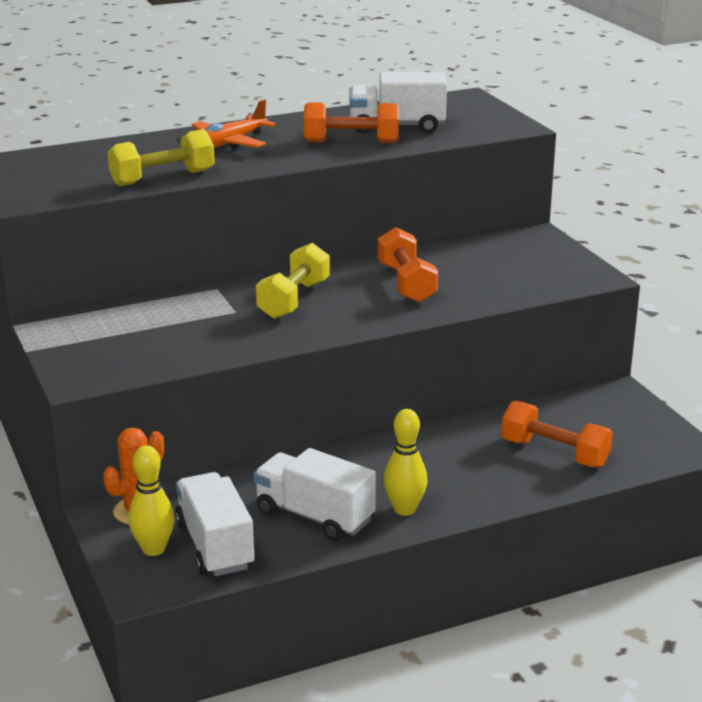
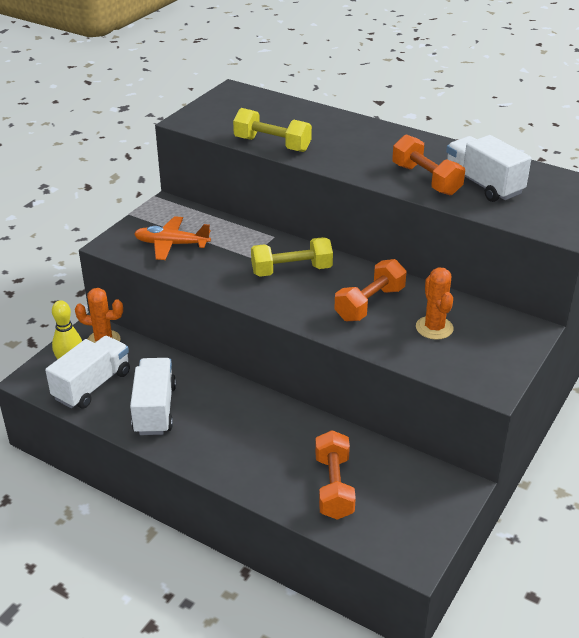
camera: 55 degrees right, 10 degrees up
orange plane [192,100,276,150] -> orange plane moved to [134,216,211,260]
yellow bowling pin [384,409,427,516] -> none
none -> orange cactus [416,267,454,340]

